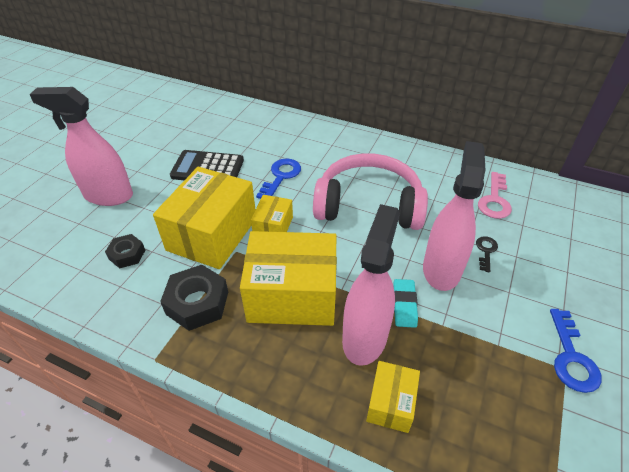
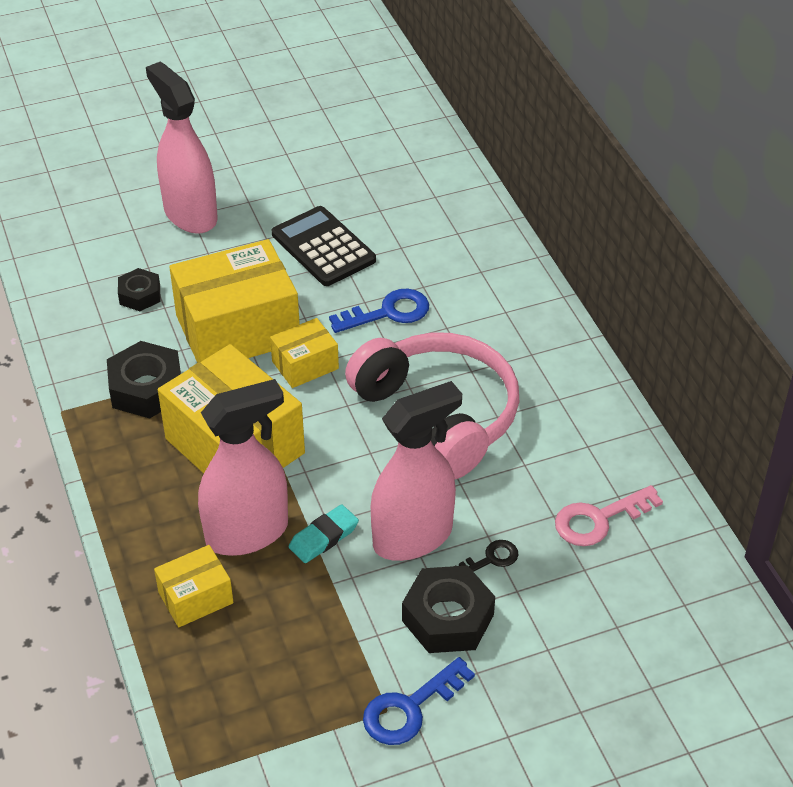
camera: 45 degrees right, 0 degrees up
none -> black nut [402,565,495,653]

